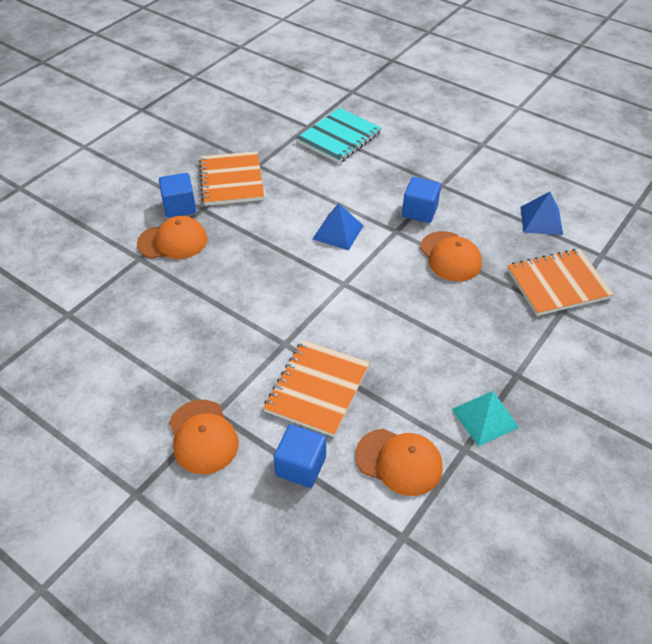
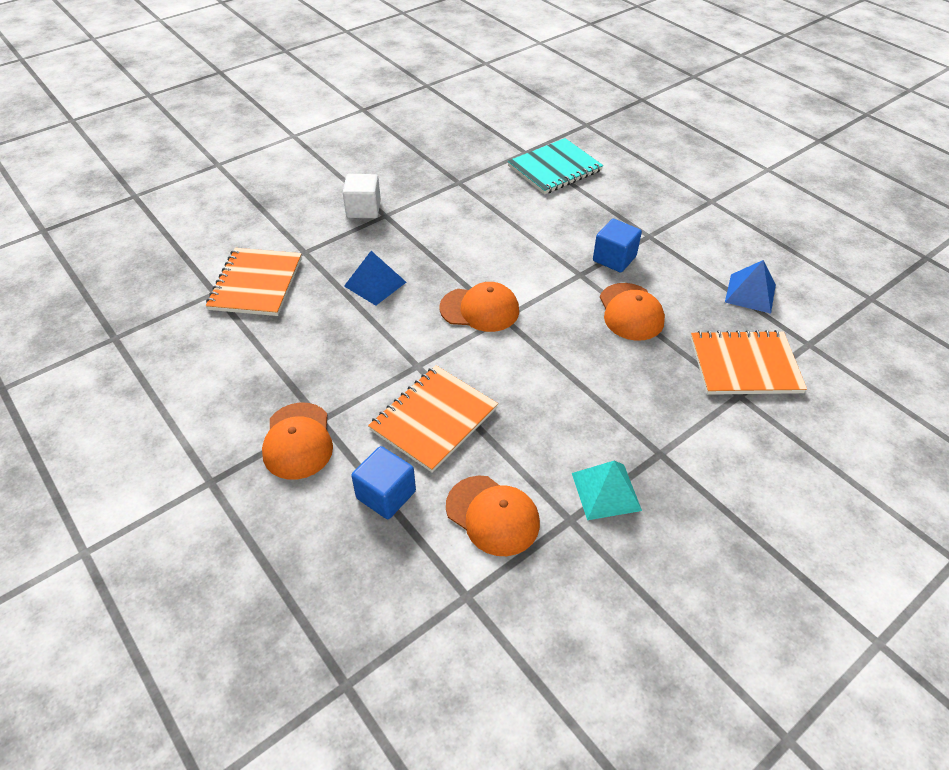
camera: 15 degrees right, 0 degrees up
orange cap [137,216,208,259] -> orange cap moved to [440,282,519,332]
blue cube [159,173,196,218] -> white cube [343,174,381,218]
orange notebook [199,151,264,206] -> orange notebook moved to [206,248,302,316]
blue pyramid [313,203,364,250] -> blue pyramid moved to [344,251,406,306]

